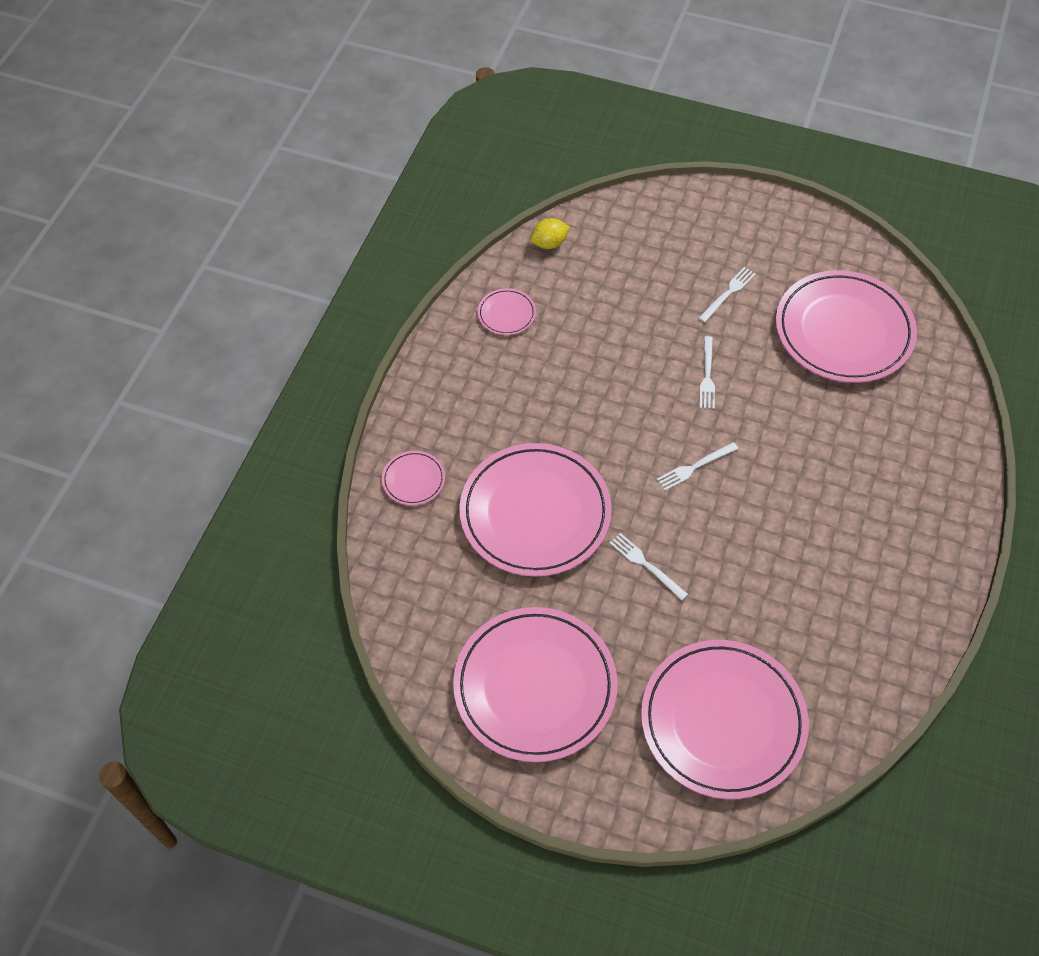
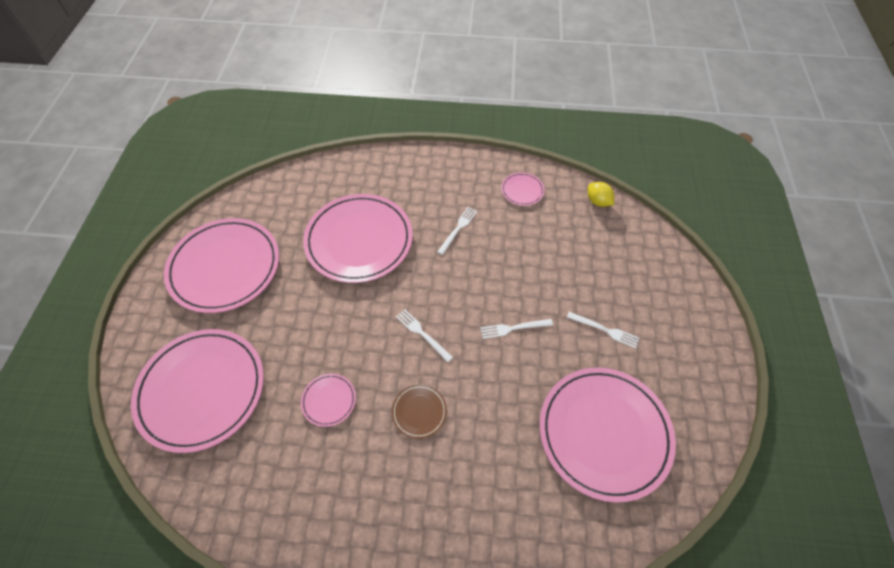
camera: 75 degrees right, 0 degrees up
pink plate [382,451,445,505] -> pink plate moved to [301,374,356,427]
white fork [610,533,688,600] -> white fork moved to [437,207,477,255]
none -> brown plate [392,384,447,439]

